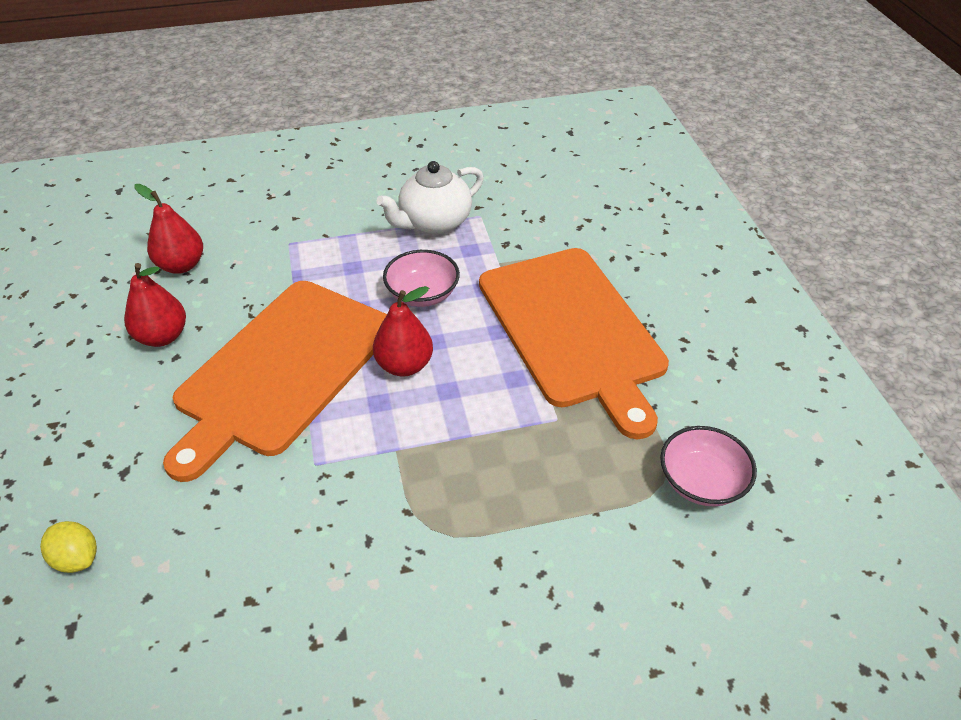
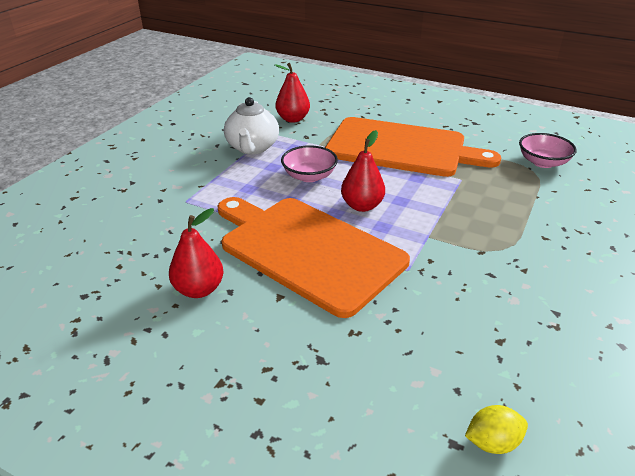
camera: 50 degrees left, 10 degrees down
yellow lemon [40,521,97,573] -> yellow lemon moved to [465,405,528,454]
red pear [134,184,203,274] -> red pear moved to [275,63,310,123]
orange cutting board [163,281,387,482] -> orange cutting board turned 150 degrees clockwise [218,197,410,318]

